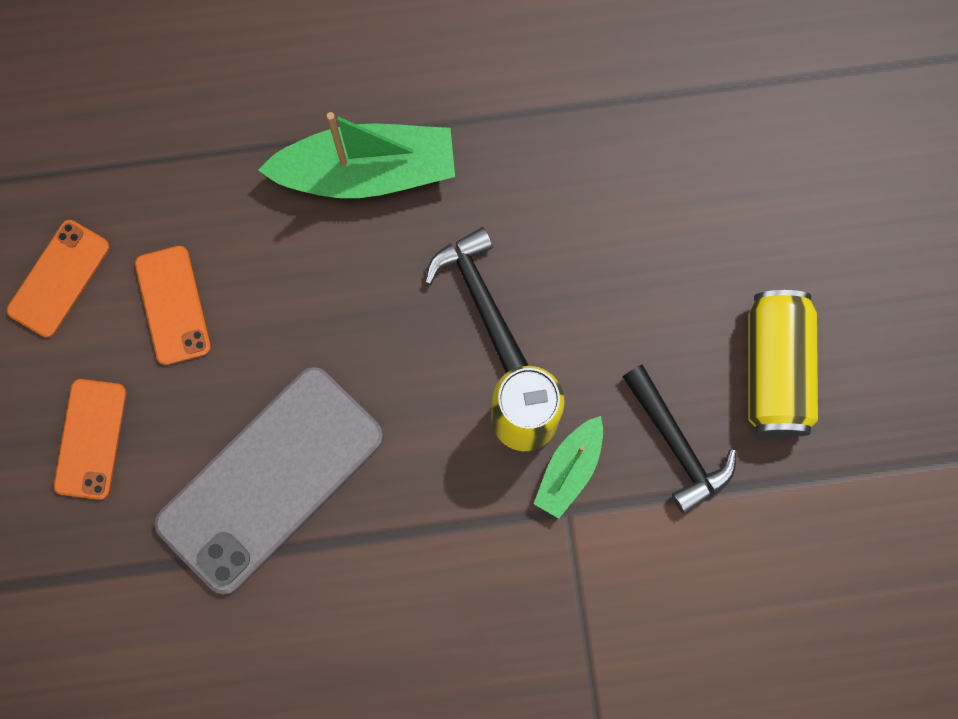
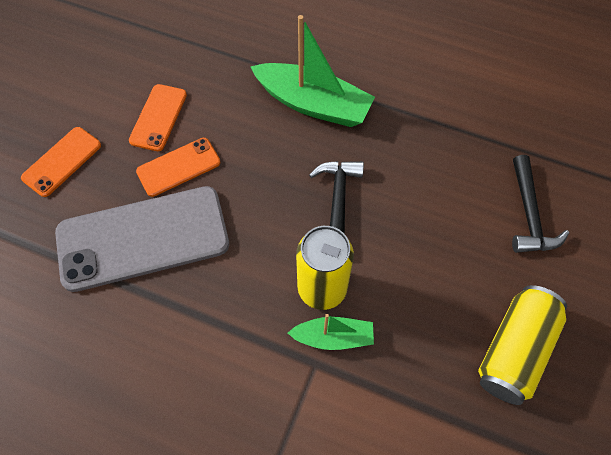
camera: 30 degrees right, 15 degrees down
orange phone [7,220,110,338] -> orange phone moved to [136,138,220,197]
green boat [534,416,603,519] -> green boat turned 150 degrees counterclockwise [288,314,374,350]
black hammer [623,365,736,514] -> black hammer moved to [512,155,569,253]

